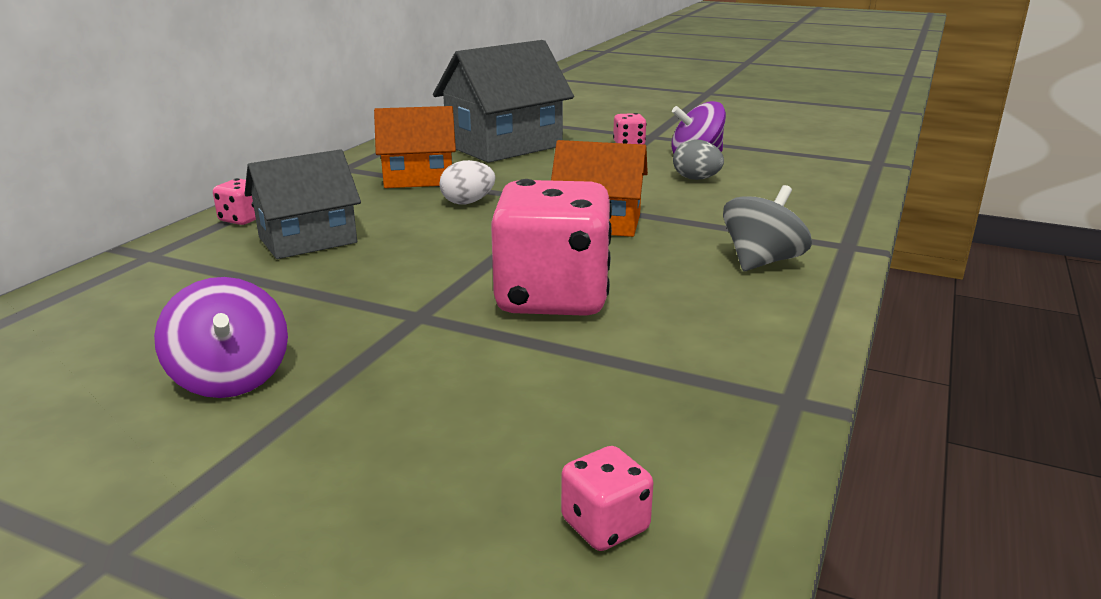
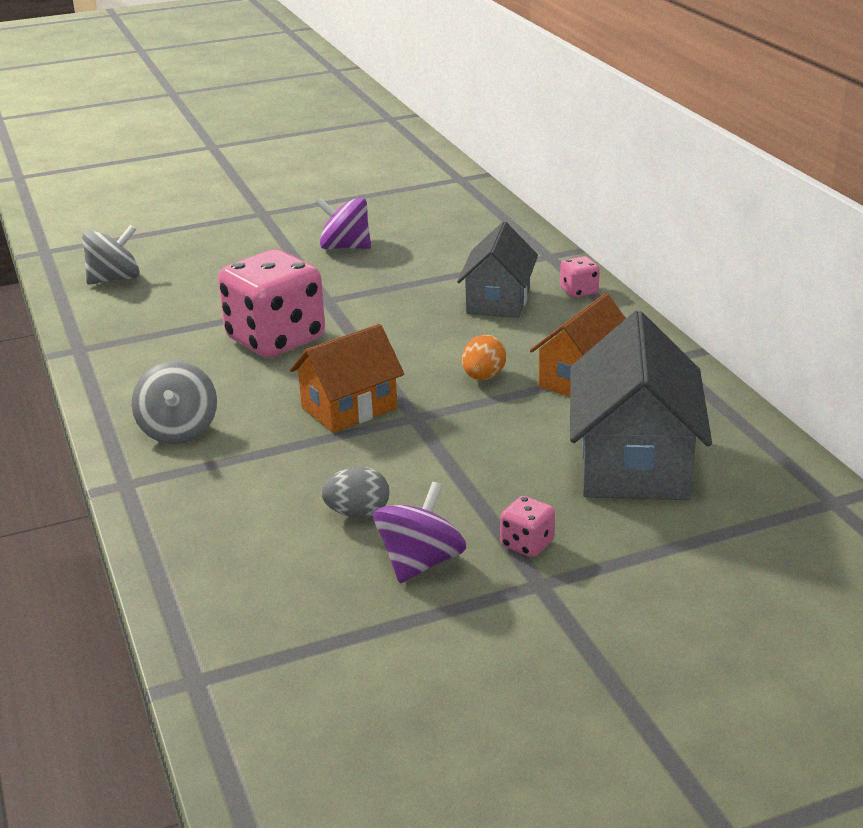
camera: 135 degrees right, 5 degrees up
white egg [439,160,495,205] -> orange egg [462,335,506,380]
pink dice [561,446,653,551] -> grey spinning top [82,225,140,285]

